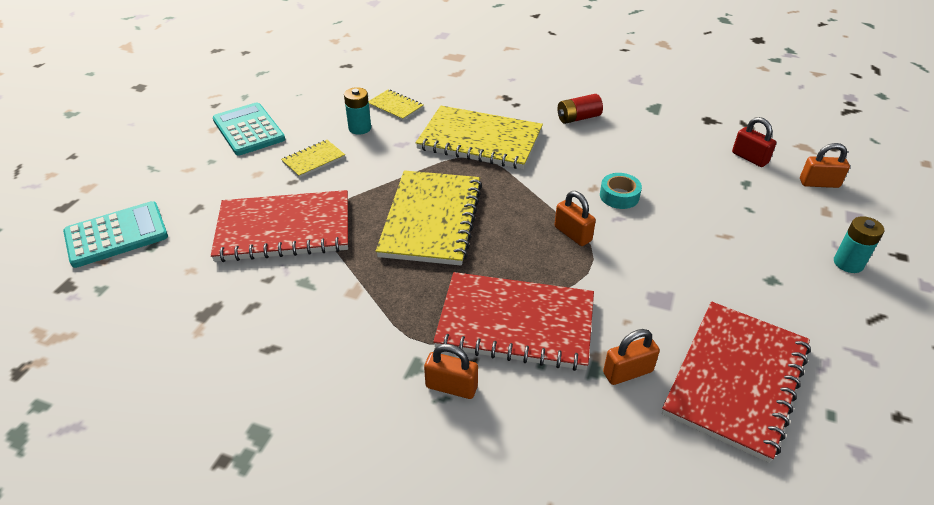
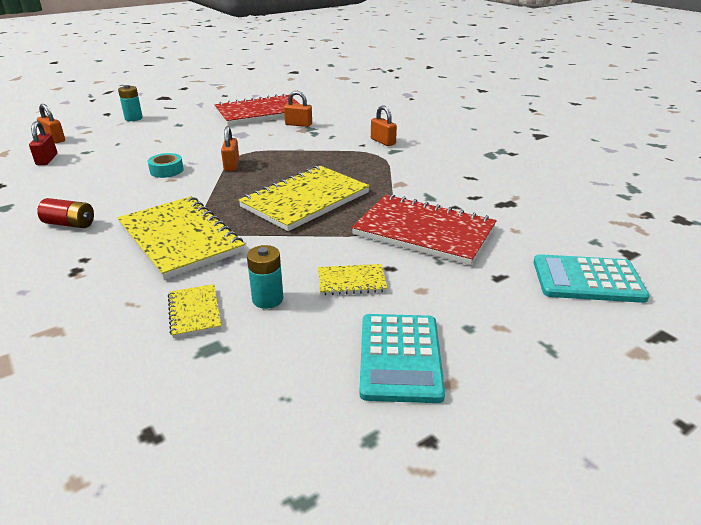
camera: 145 degrees left, 10 degrees down
red notebook [433,272,594,371] -> none

